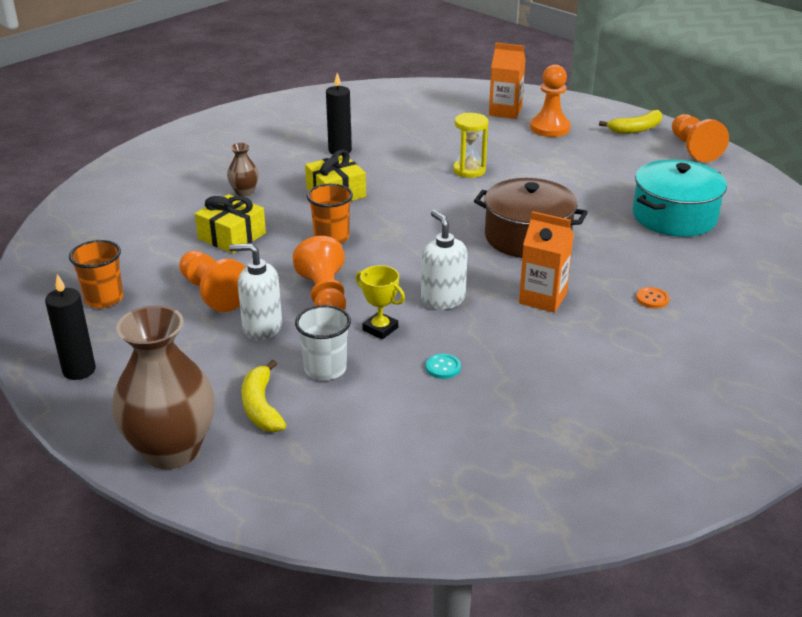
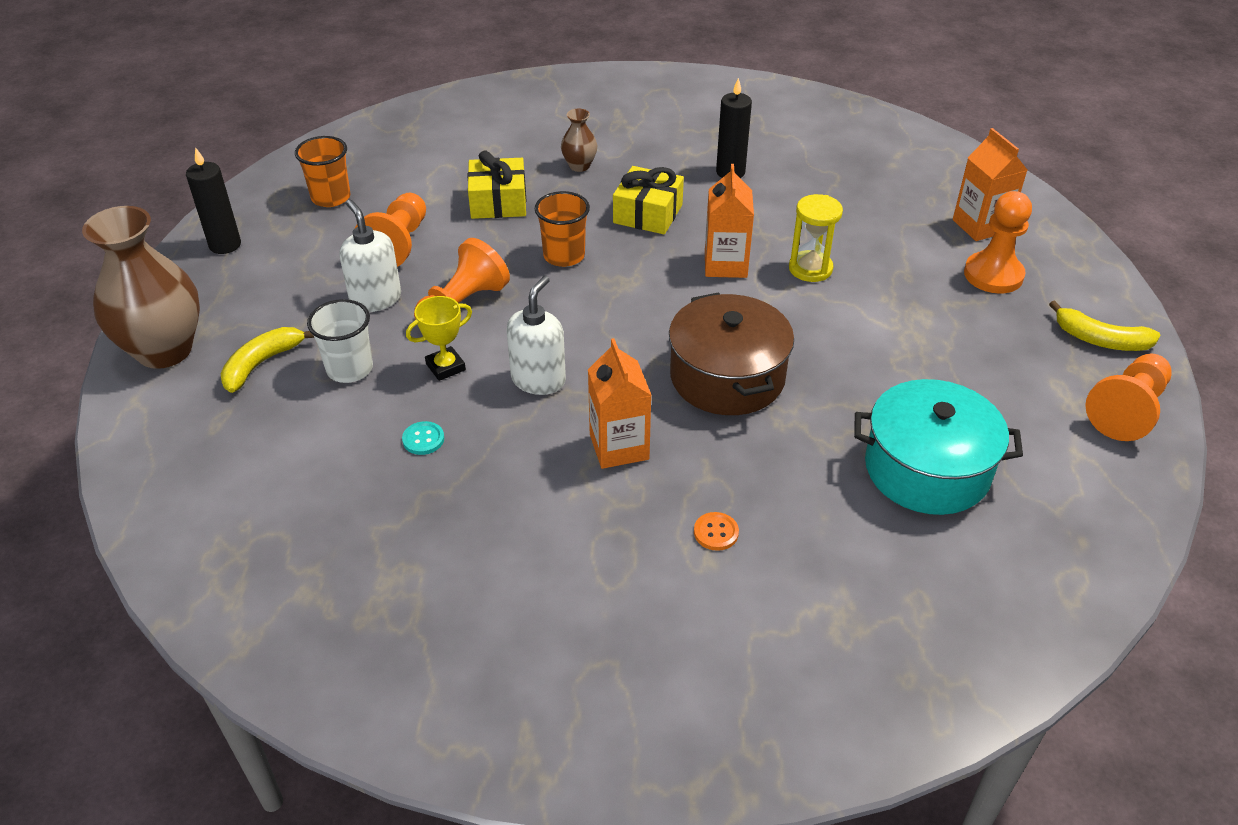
camera: 50 degrees right, 10 degrees up
yellow trophy [356,265,405,339] -> yellow trophy turned 60 degrees clockwise [406,296,472,381]
none -> orange carton [705,164,754,278]

